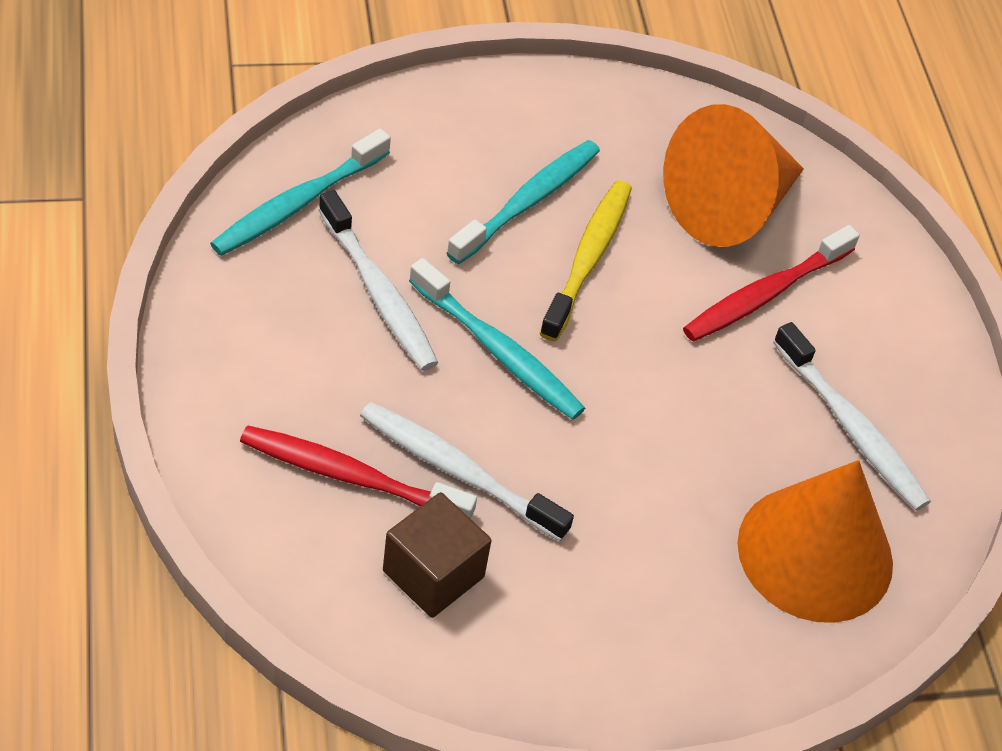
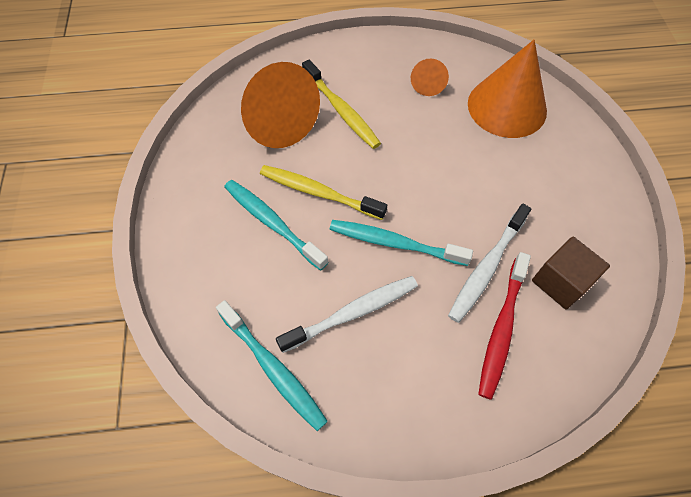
camera: 80 degrees left, 10 degrees up
turquoise toothbrush [409,258,585,420] -> turquoise toothbrush turned 120 degrees counterclockwise [329,220,473,266]
red toothbrush [683,225,860,342] -> yellow toothbrush [302,60,381,149]
white toothbrush [773,322,931,511] -> orange cone [411,59,449,96]

